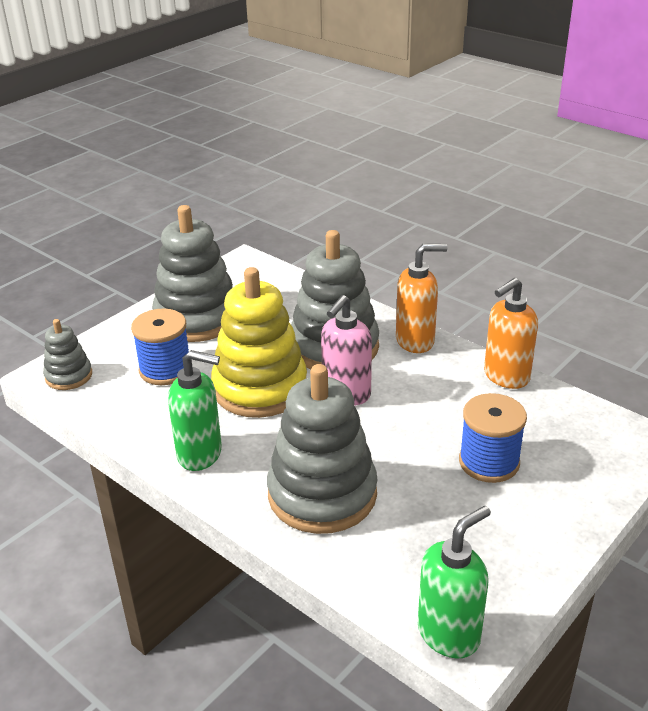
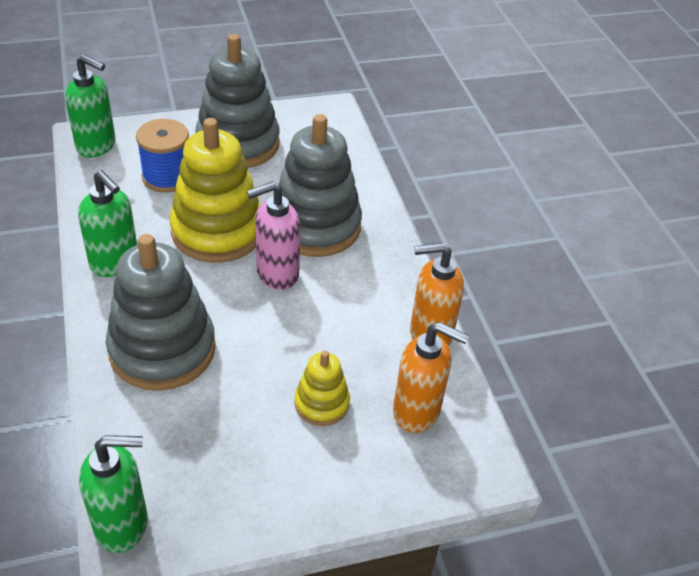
camera: 30 degrees right, 10 degrees up
grey stacking toy [43,319,92,390] -> green soap dispenser [65,54,116,158]
orange soap dispenser [396,244,448,353] -> orange soap dispenser moved to [393,322,469,433]
blue spool [459,393,527,483] -> yellow stacking toy [294,351,350,426]

